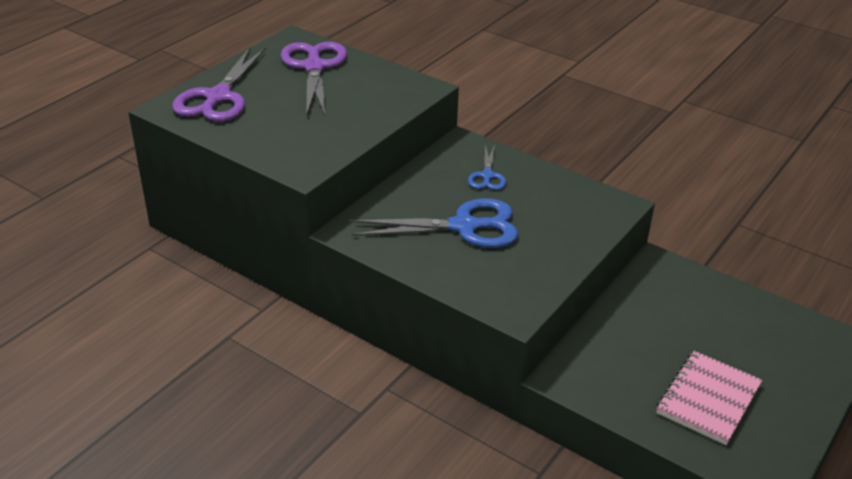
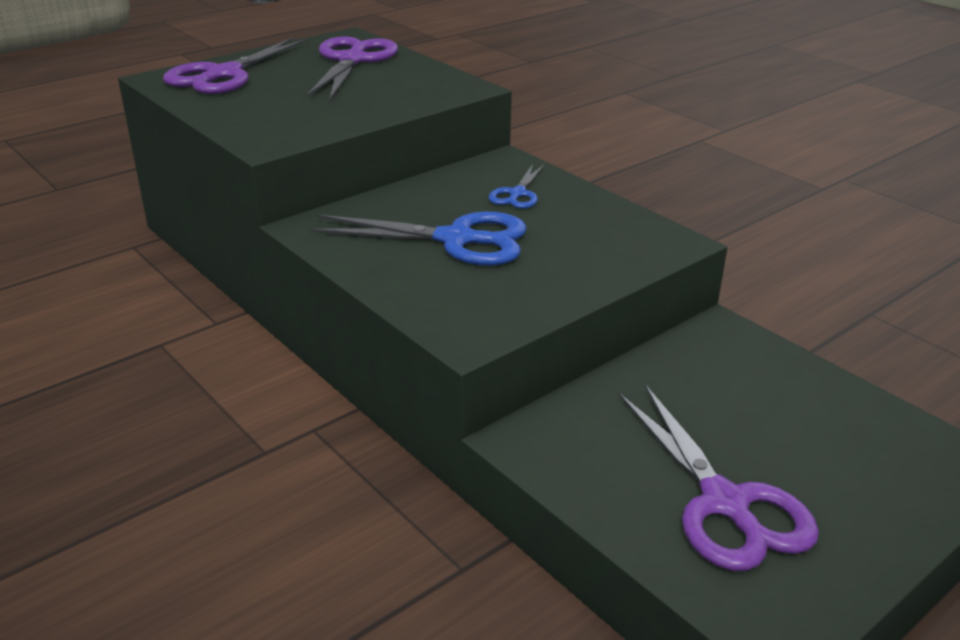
camera: 15 degrees right, 5 degrees down
pink notebook [656,351,762,445] -> purple scissors [619,384,819,571]

